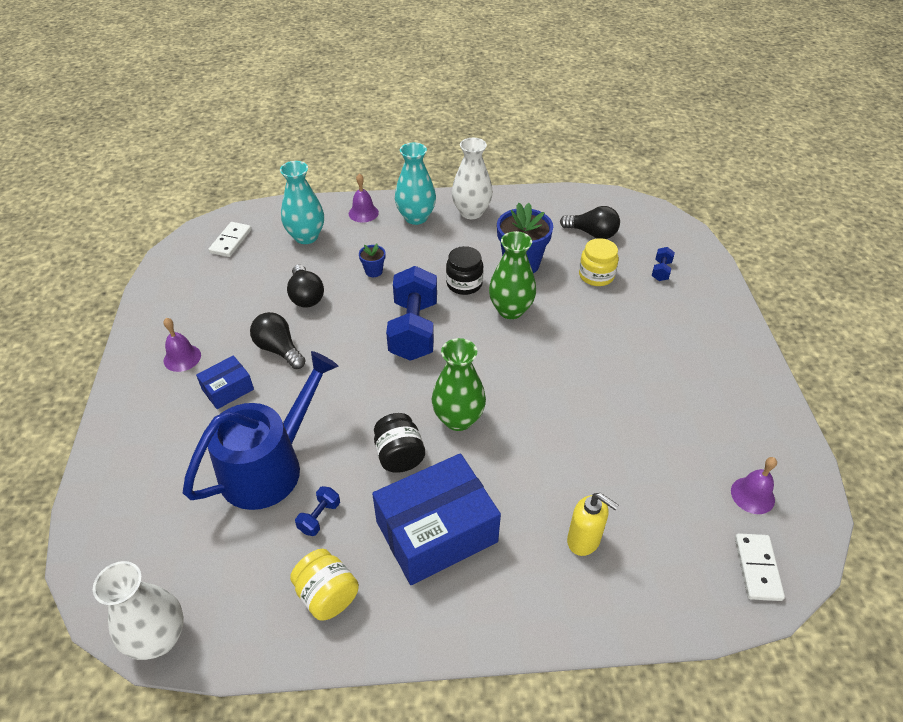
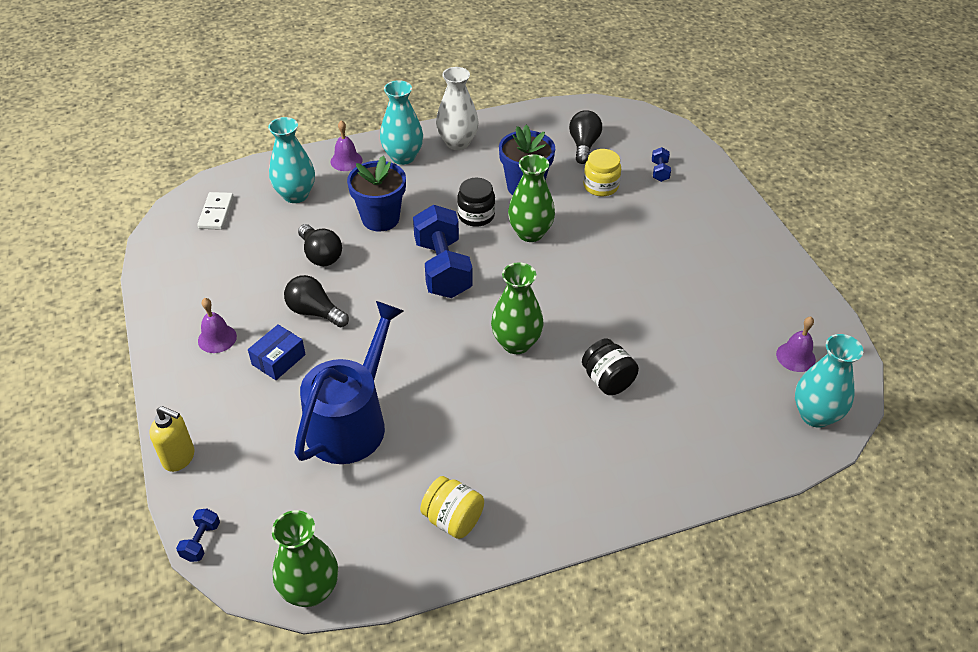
camera: 15 degrees left, 0 degrees up
white vase [93,561,184,660] -> green vase [272,510,338,607]
blue dumbbell [295,486,340,536] -> blue dumbbell moved to [176,508,220,562]
blue flower pot [359,243,386,277] -> blue flower pot [347,156,406,232], size x2.08
blue box [372,453,501,585] -> none
black jar [374,413,425,473] -> black jar moved to [582,338,639,395]
black light bulb [560,206,620,239] -> black light bulb turned 90 degrees counterclockwise [569,110,602,164]
yellow soap dispenser [567,493,619,556] -> yellow soap dispenser moved to [149,406,194,472]
white domino [735,533,785,601] -> turquoise vase [795,334,863,428]

